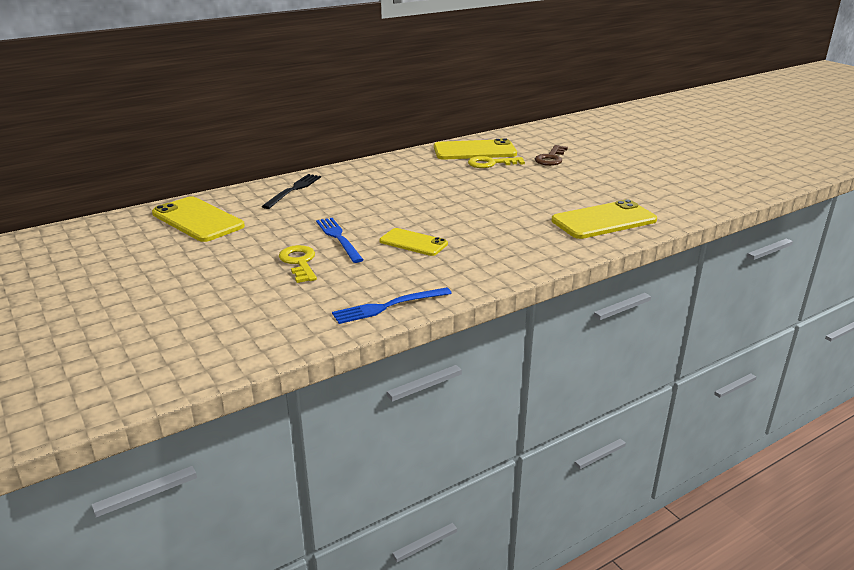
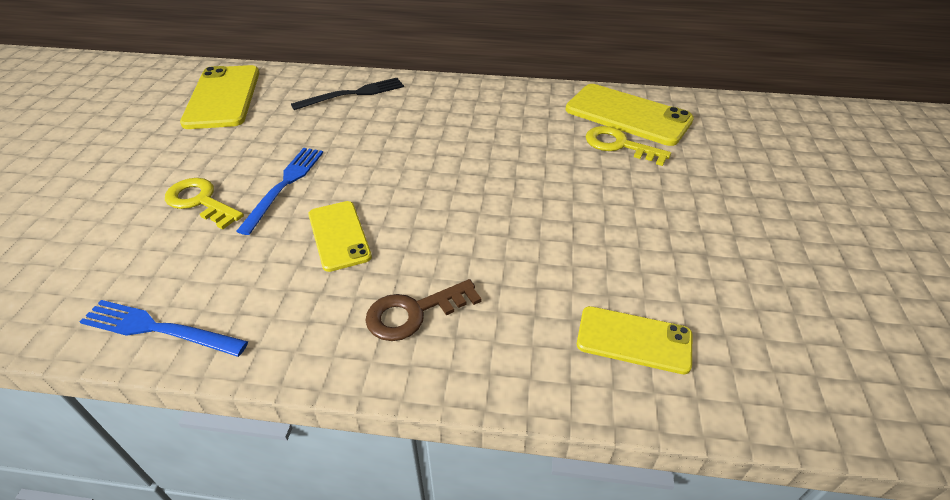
camera: 40 degrees right, 15 degrees up
yellow key [279,245,317,283] -> yellow key turned 75 degrees counterclockwise [165,178,244,229]
brown key [535,145,568,166] -> brown key moved to [365,279,481,341]
yellow phone [552,199,657,239] -> yellow phone [577,306,692,374], size x0.62

